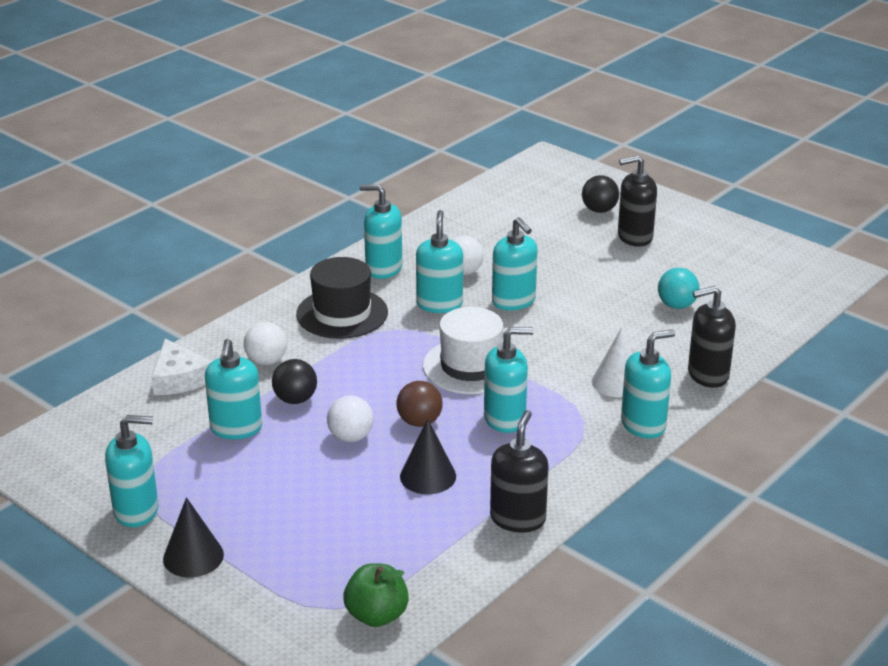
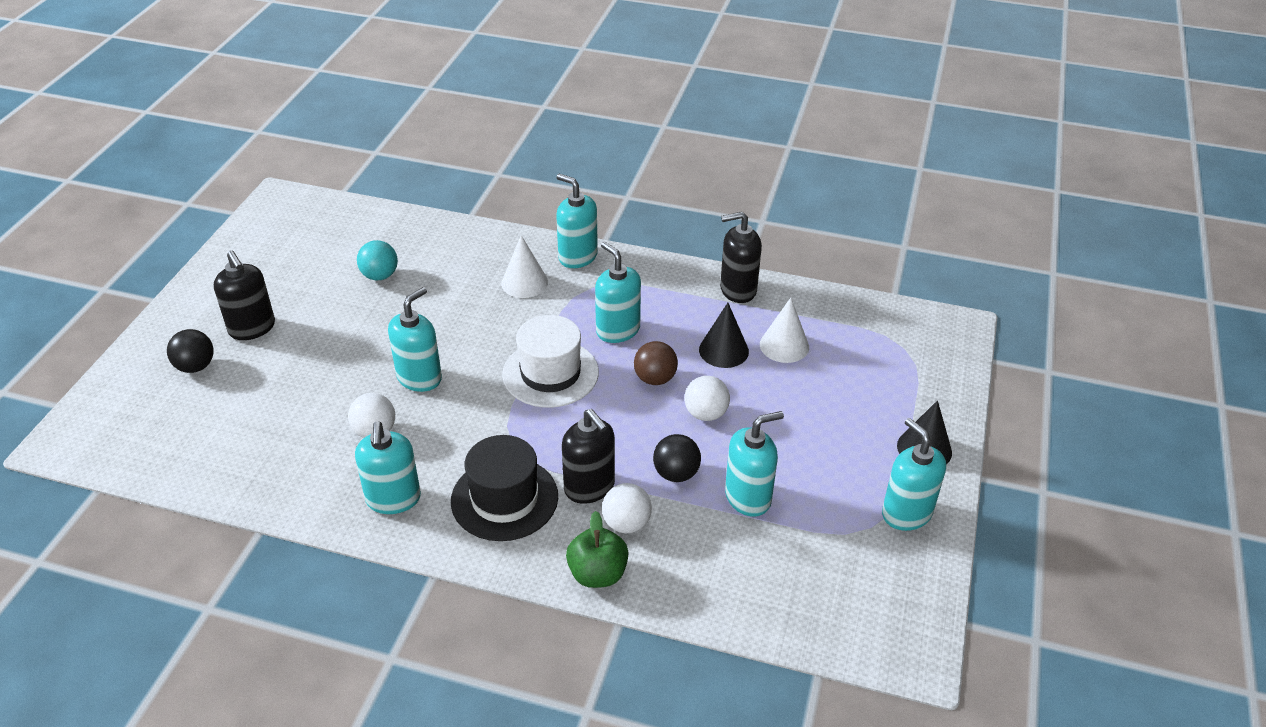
camera: 115 degrees left, 10 degrees up
white cheese [152,339,212,395] -> none
green apple [343,563,409,627] -> green apple moved to [566,511,629,588]
turquoise soap dispenser [416,210,463,313] -> none
black soap dispenser [688,286,736,388] -> black soap dispenser moved to [562,409,615,504]
none -> white cone [760,298,809,363]

